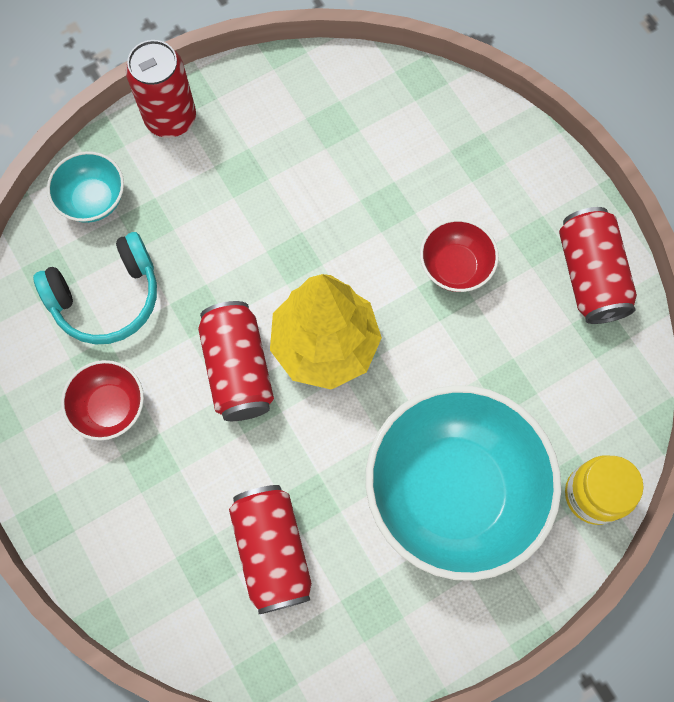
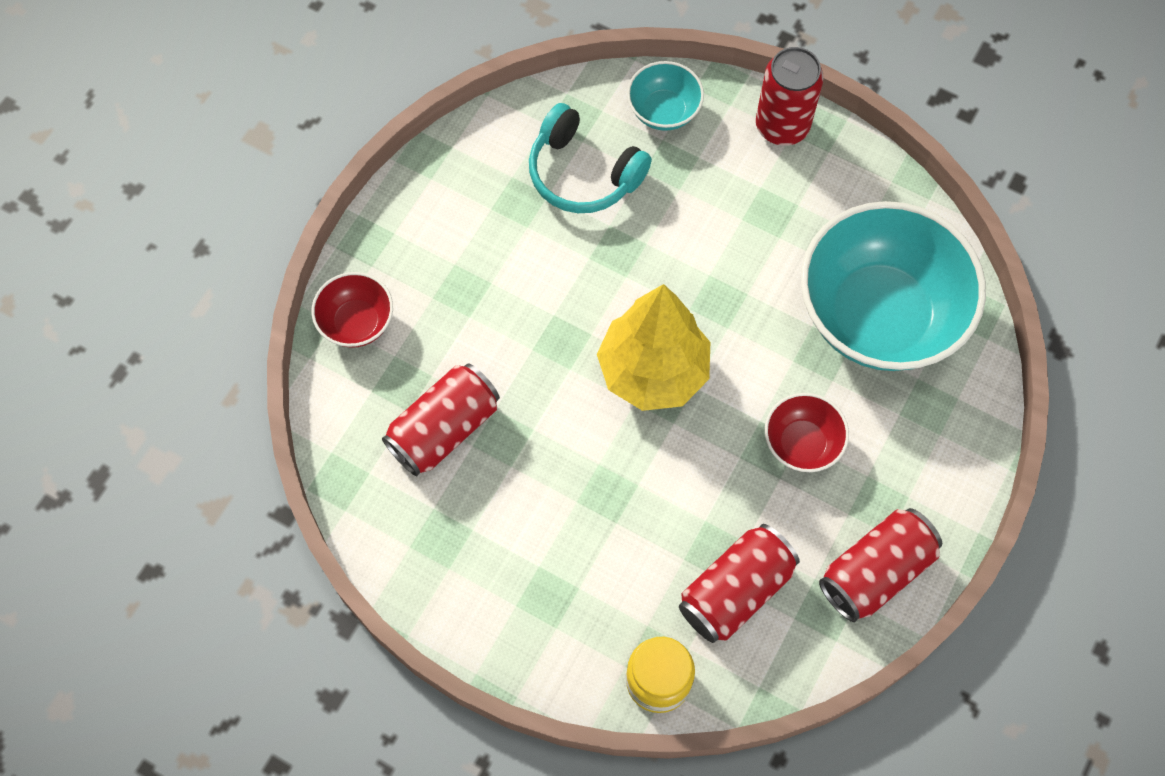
camera: 60 degrees right, 5 degrees down
red bowl [61,360,144,441] -> red bowl moved to [311,272,393,348]
red can [198,301,274,421] -> red can moved to [679,524,800,643]
turquoise bowl [366,385,561,581] -> turquoise bowl moved to [801,201,986,371]

